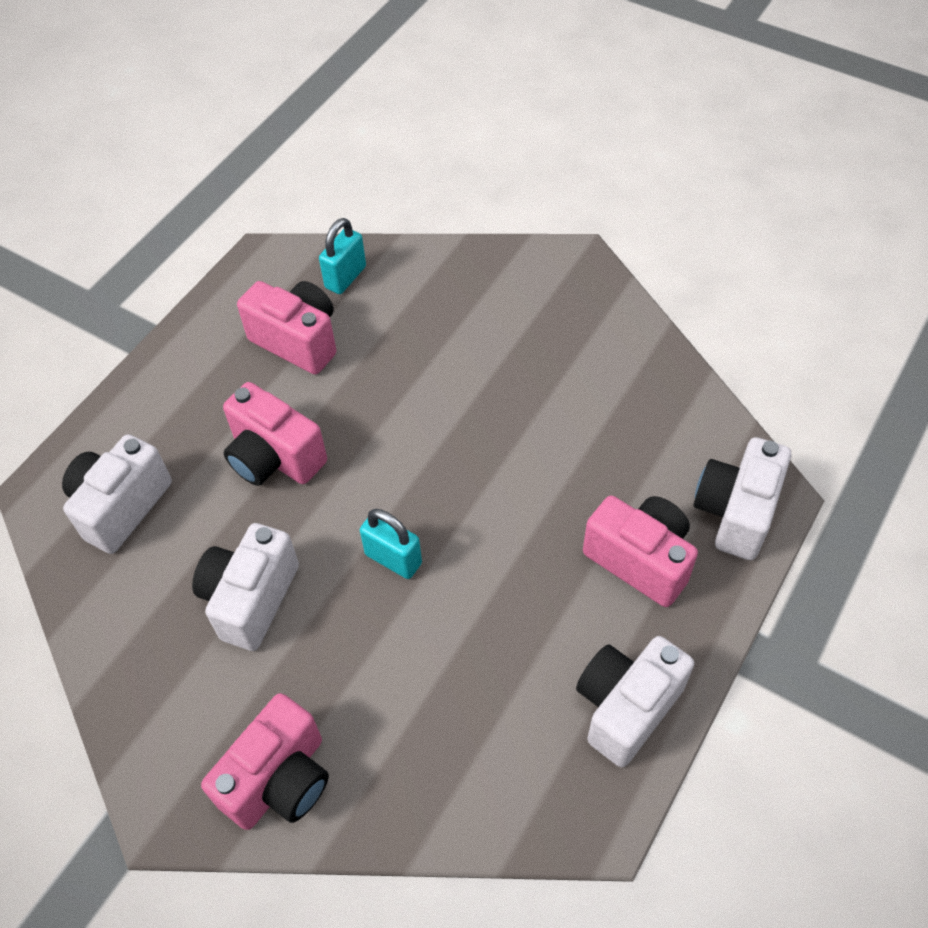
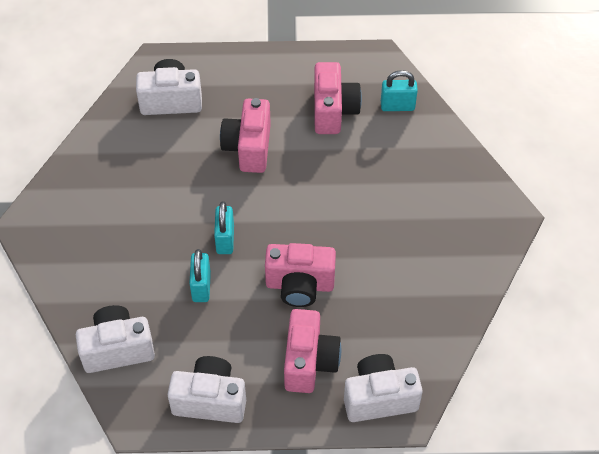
camera: 55 degrees right, 0 degrees up
white camera [192,523,299,651] -> white camera moved to [76,305,155,373]
pink camera [201,693,329,830] -> pink camera moved to [265,243,336,307]
none -> turquoise padlock [189,249,211,302]

